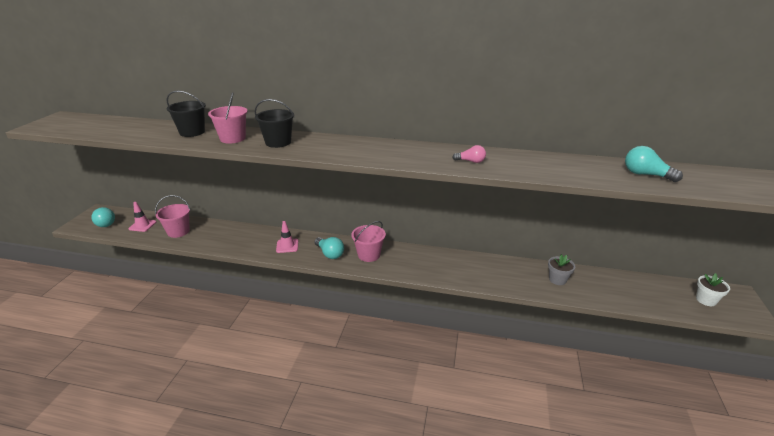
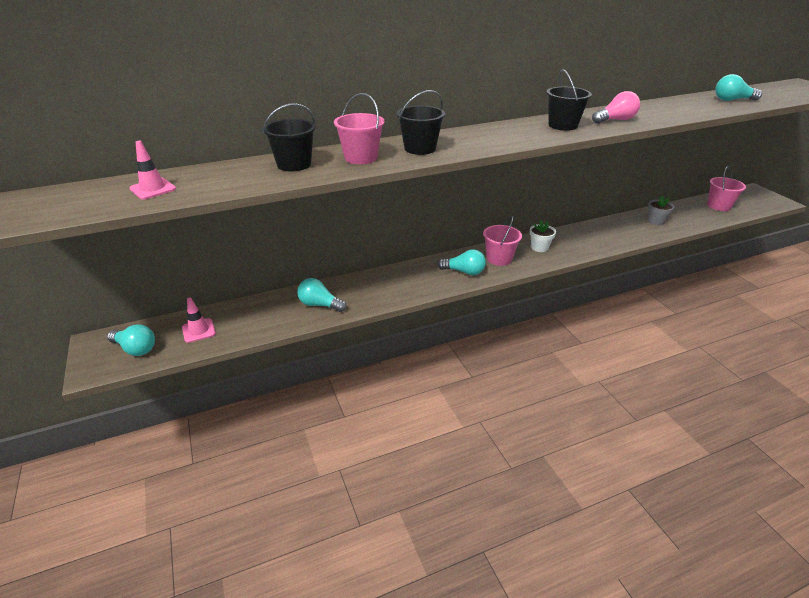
camera: 35 degrees left, 5 degrees up
pink bucket [155,195,190,238] -> pink bucket moved to [707,166,746,211]
pink traffic cone [276,221,298,253] -> pink traffic cone moved to [129,141,176,200]
pink light bulb [452,145,486,163] -> pink light bulb [592,91,640,124], size x1.53
white flower pot [696,273,730,306] -> white flower pot moved to [530,220,556,252]
none -> turquoise light bulb [297,278,347,312]
none -> black bucket [546,69,592,131]

